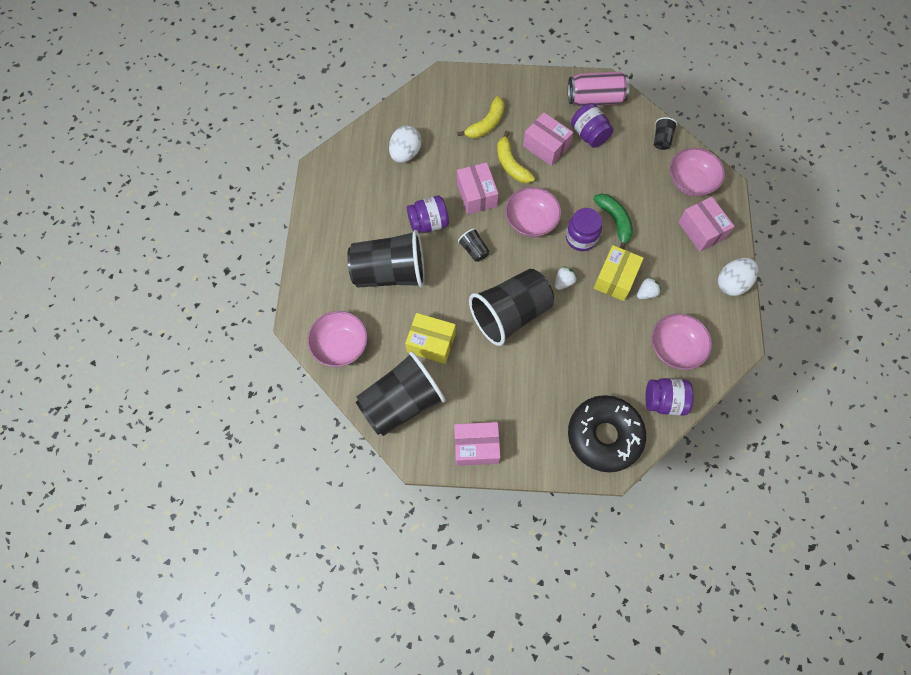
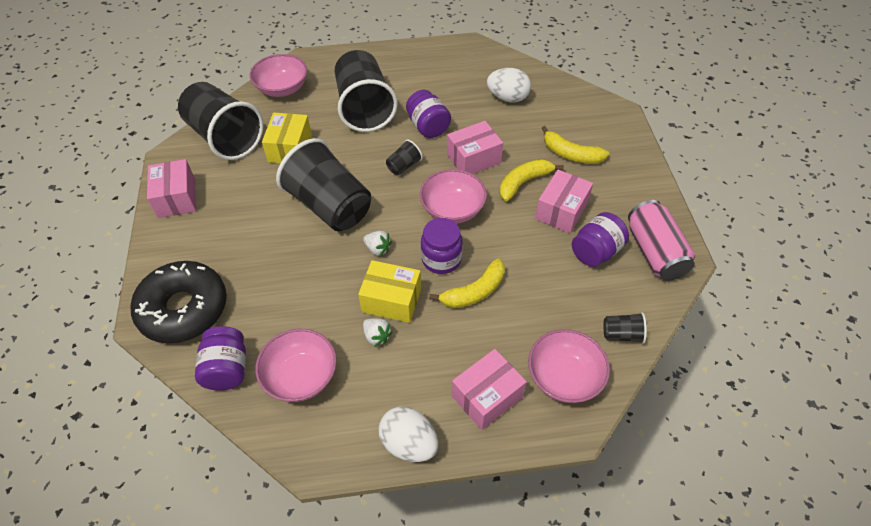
camera: 80 degrees right, 15 degrees down
green banana [593,194,633,249] -> yellow banana [429,258,505,308]

